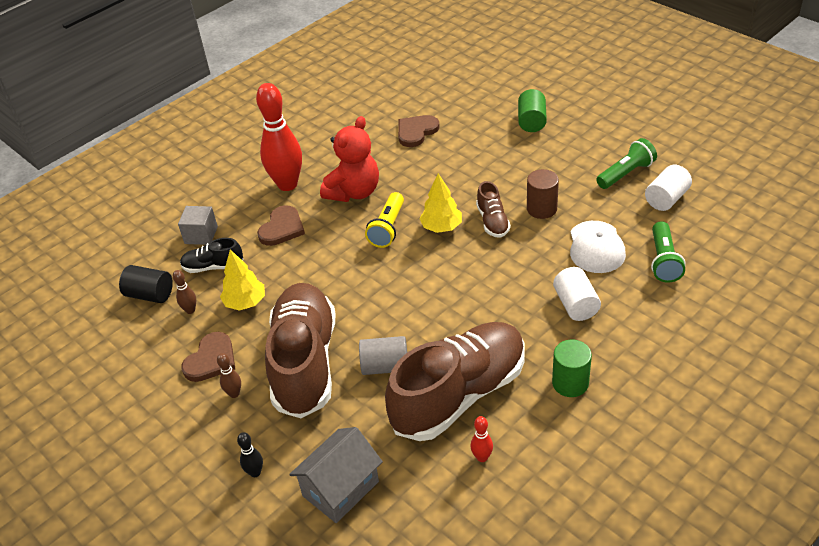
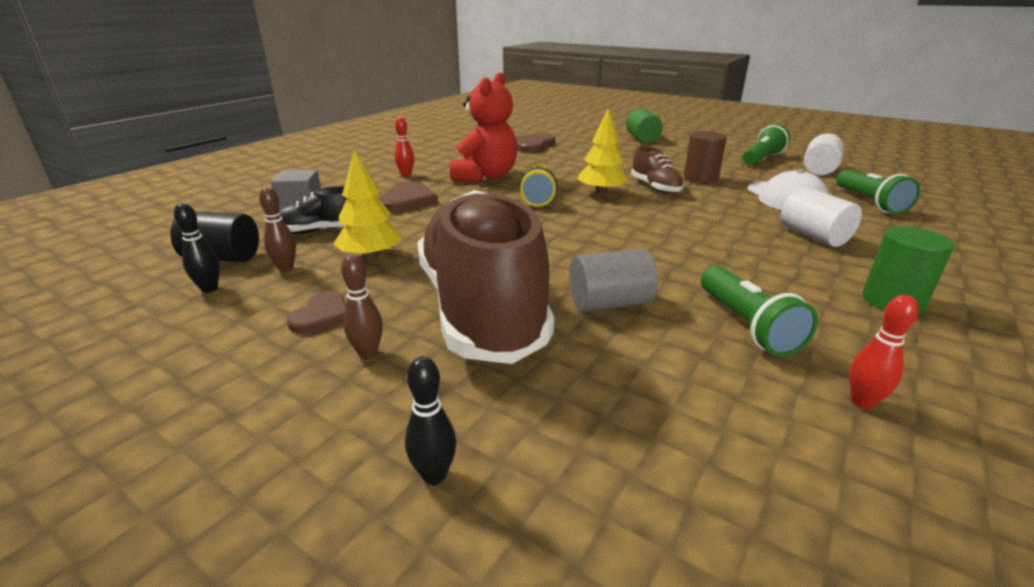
camera: 15 degrees left, 15 degrees down
brown heart [181,332,235,382] -> brown heart [287,291,346,334], size x0.66
red bowling pin [256,83,302,191] -> red bowling pin [395,117,414,177], size x0.41
grey house [289,427,383,523] -> none
brown shoe [385,322,525,441] -> green flashlight [701,266,818,357]
none -> black bowling pin [174,203,220,293]

